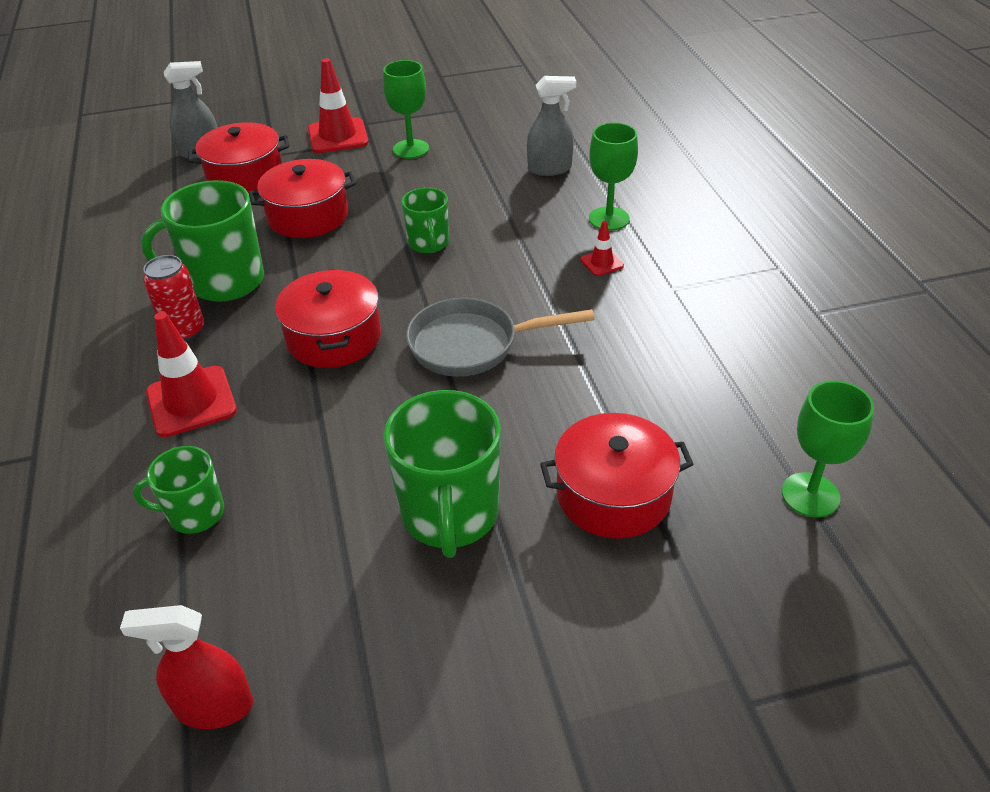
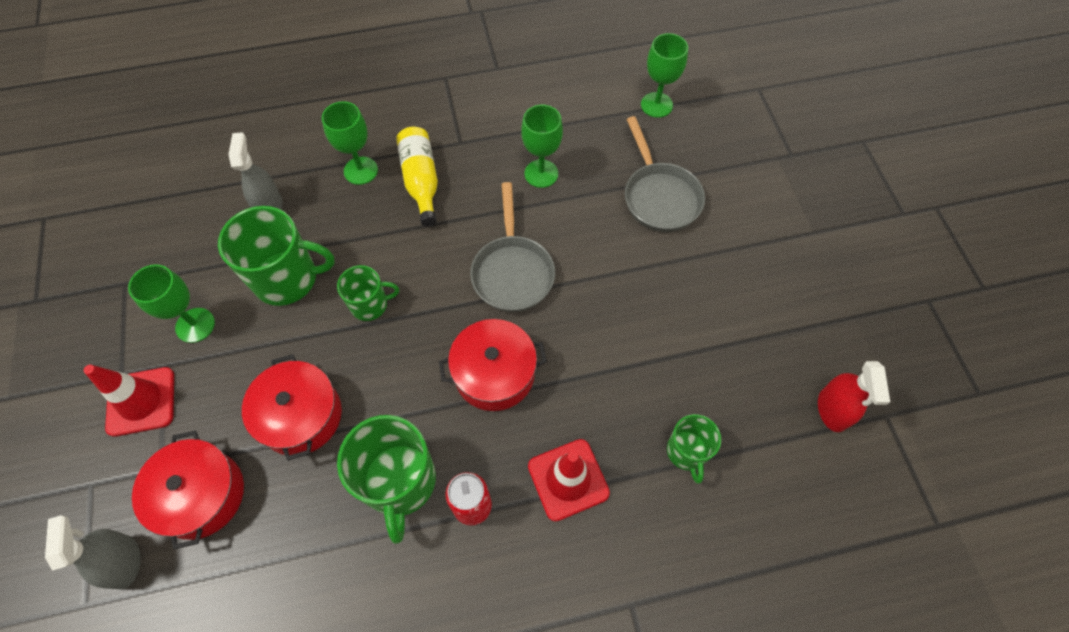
camera: 90 degrees left, 20 degrees up
green mug [384,390,501,558] -> green mug moved to [218,206,335,306]
red pot [540,413,694,539] -> grey pan [625,116,705,232]
red traffic cone [580,221,624,276] -> yellow bottle [396,127,438,226]
none -> green goblet [521,105,563,188]

